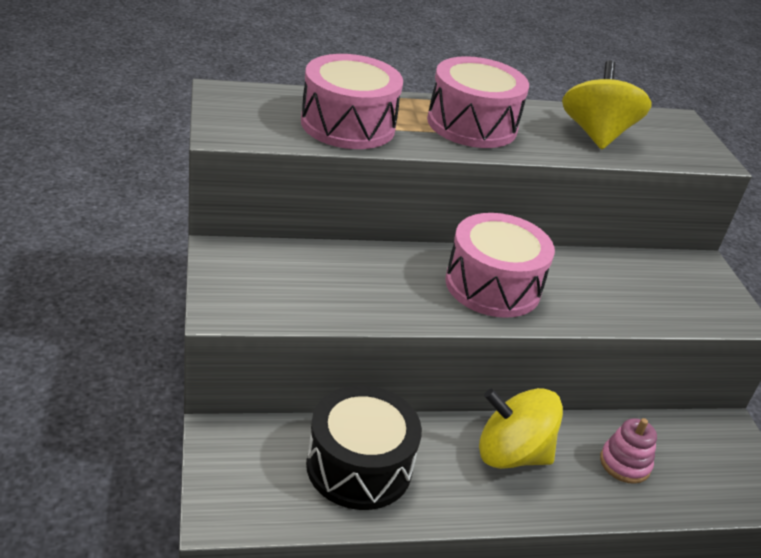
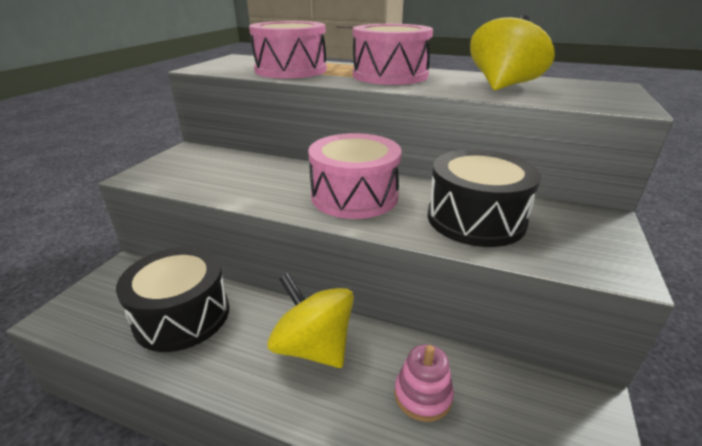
camera: 35 degrees right, 5 degrees down
none -> black drum [428,149,541,247]

